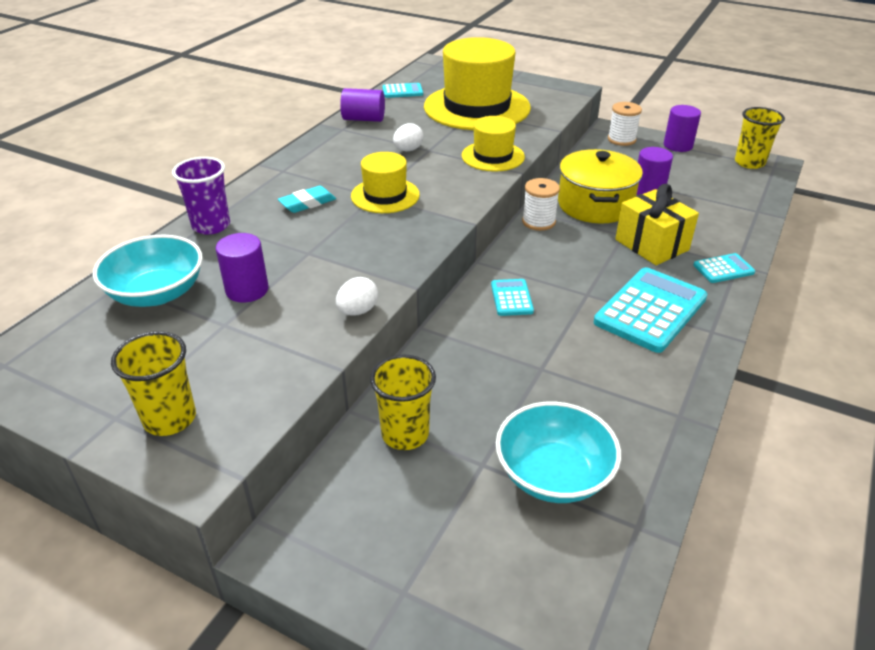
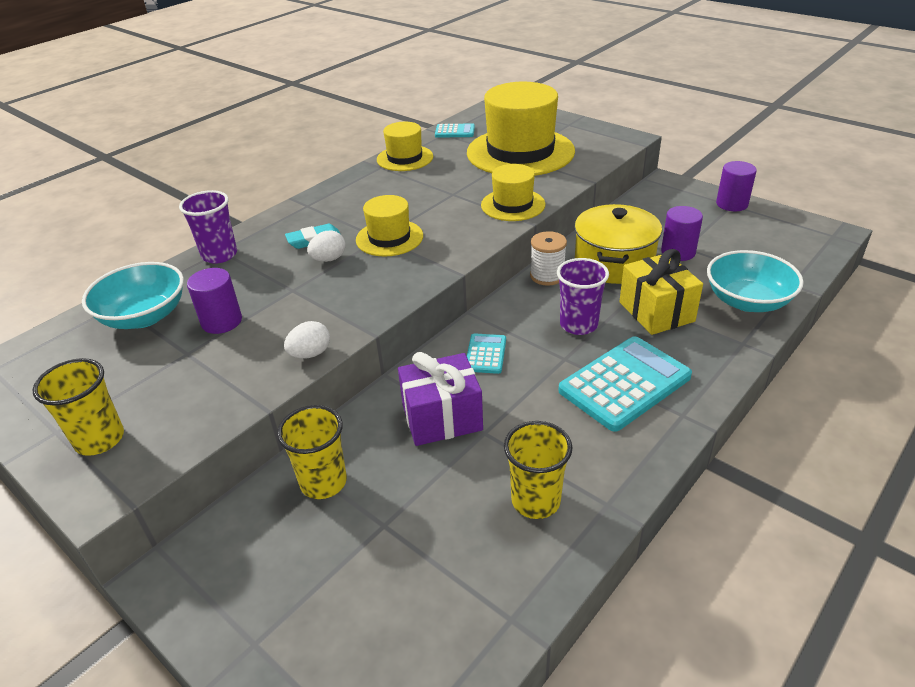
camera: 15 degrees right, 0 degrees up
purple cylinder [340,88,385,122] -> yellow hat [377,122,433,171]
white egg [393,123,424,151] -> white egg moved to [307,230,346,262]
turquoise bowl [496,402,621,503] -> turquoise bowl moved to [707,250,804,312]
white spool [608,102,642,146] -> none
turquoise calculator [693,253,755,283] -> none
yellow cup [735,107,785,169] -> yellow cup moved to [504,421,572,519]
none -> purple gift [398,352,483,446]
none -> purple cup [557,258,609,335]

